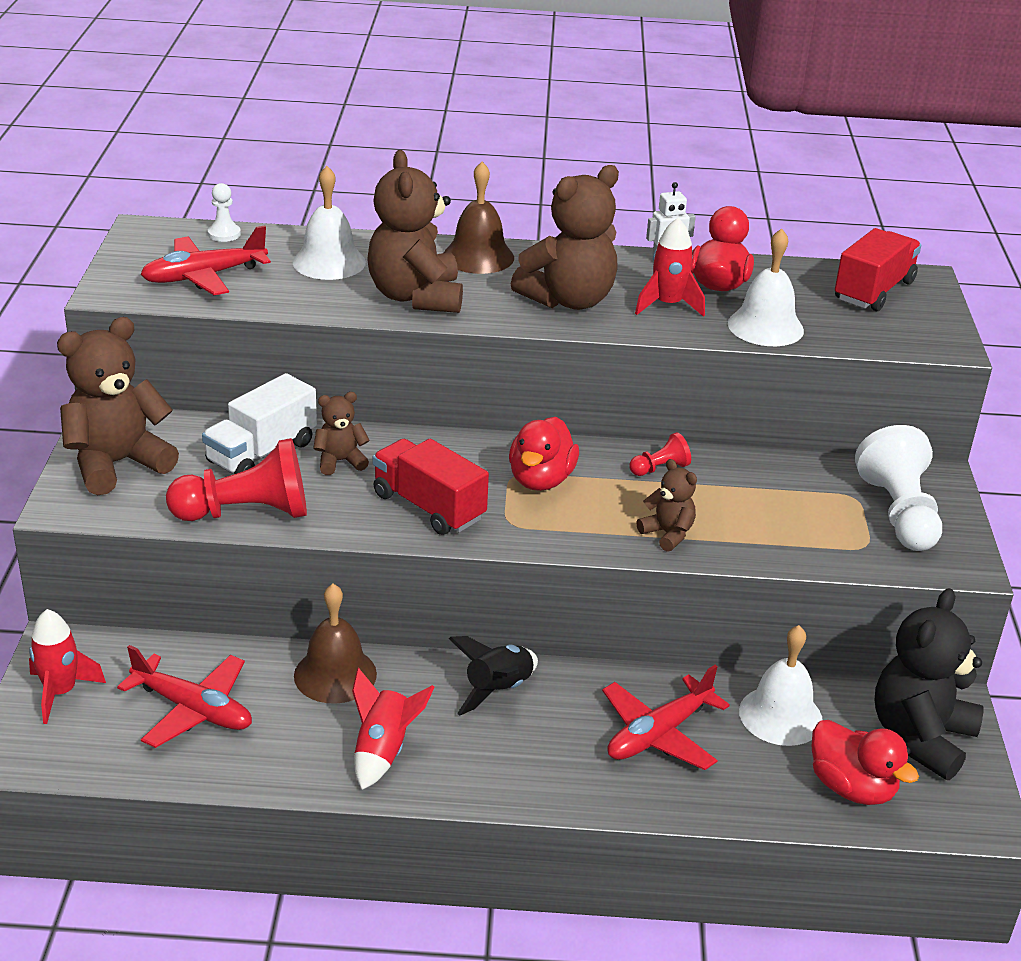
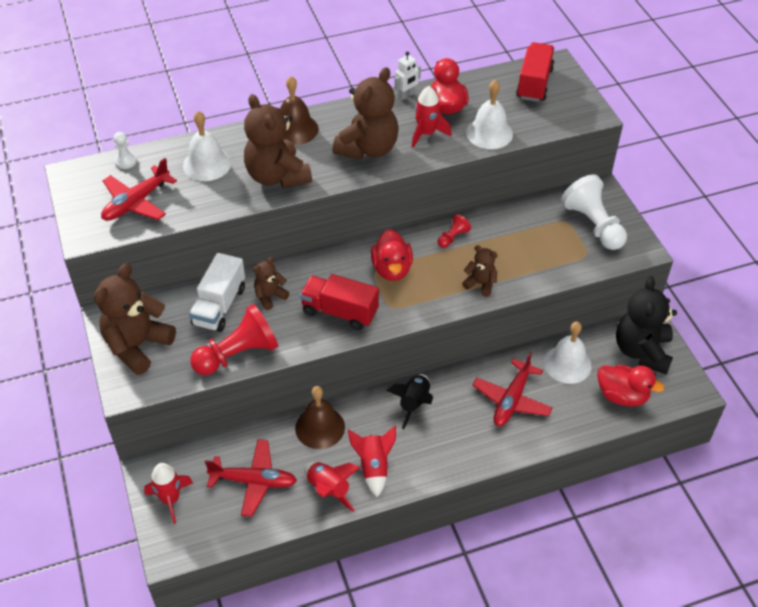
camera: 20 degrees left, 15 degrees up
none -> red rocket [304,462,360,512]

